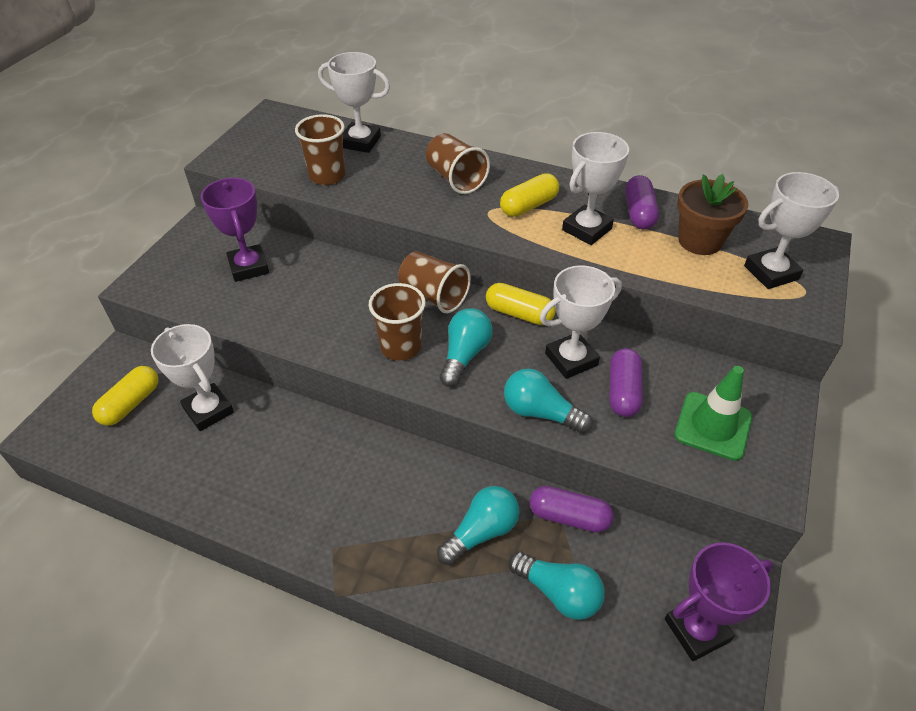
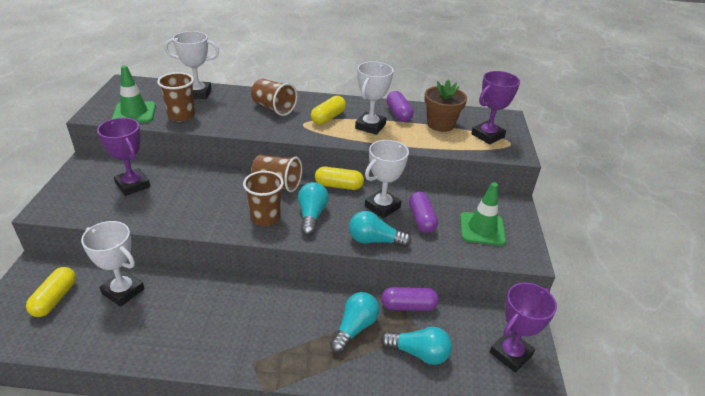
camera: 20 degrees left, 10 degrees down
white trophy [744,172,840,289] -> purple trophy [471,71,520,144]
none -> green traffic cone [112,65,156,123]

